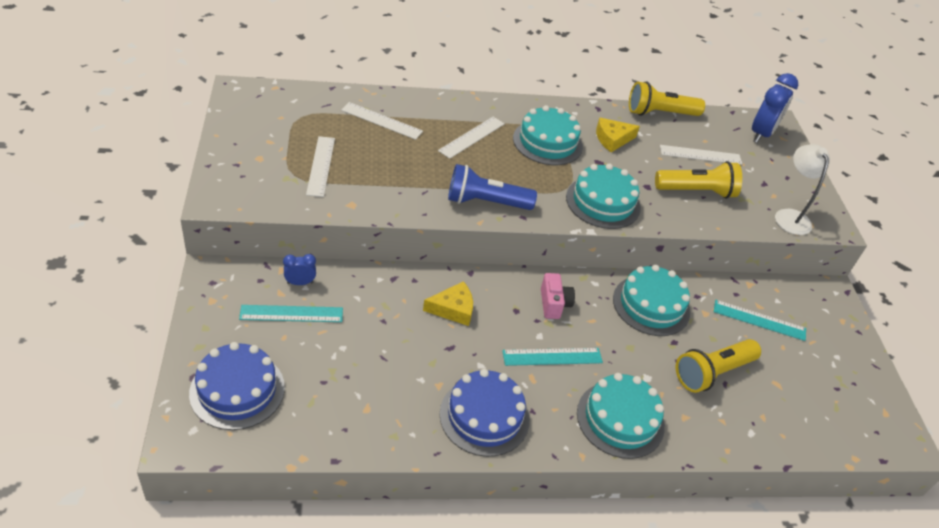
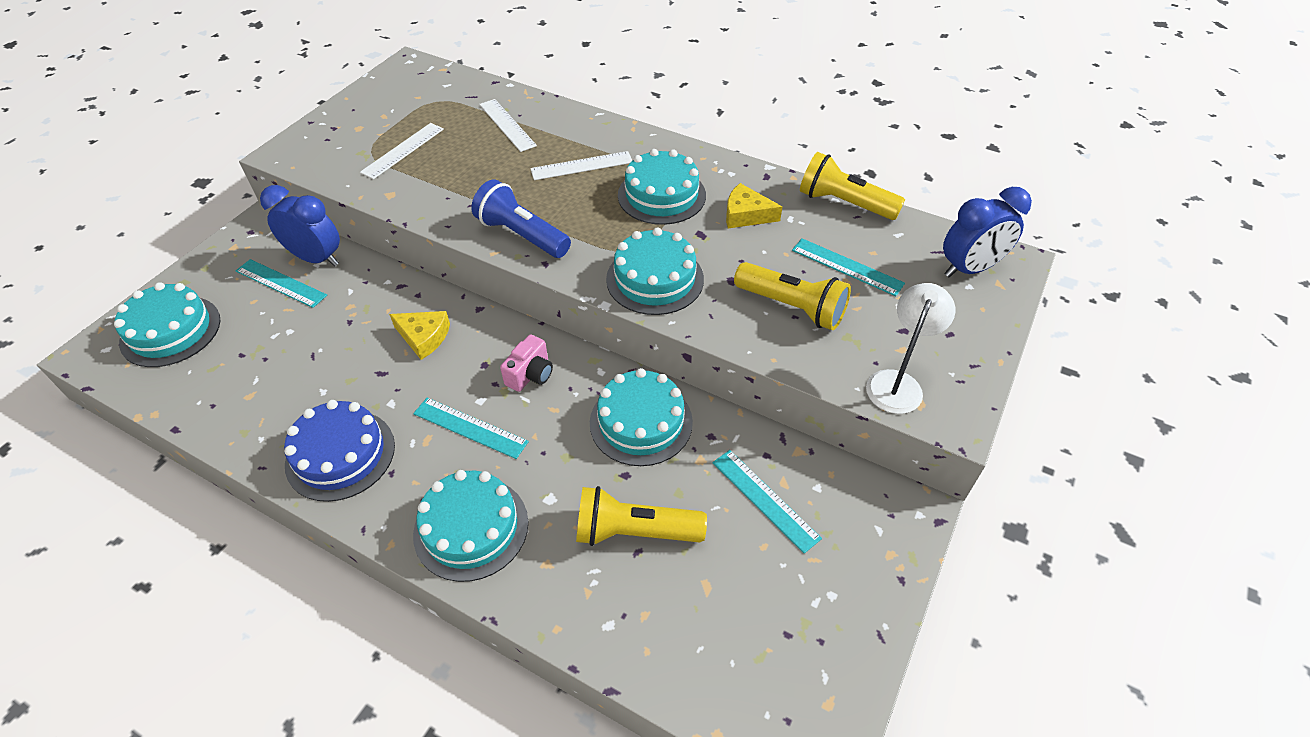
camera: 40 degrees right, 5 degrees up
blue cake [189,342,285,430] -> turquoise cake [114,282,221,367]
blue clock [283,254,316,285] -> blue clock [260,185,340,267], size x1.99
white ruler [660,145,742,165] -> turquoise ruler [792,238,905,296]

